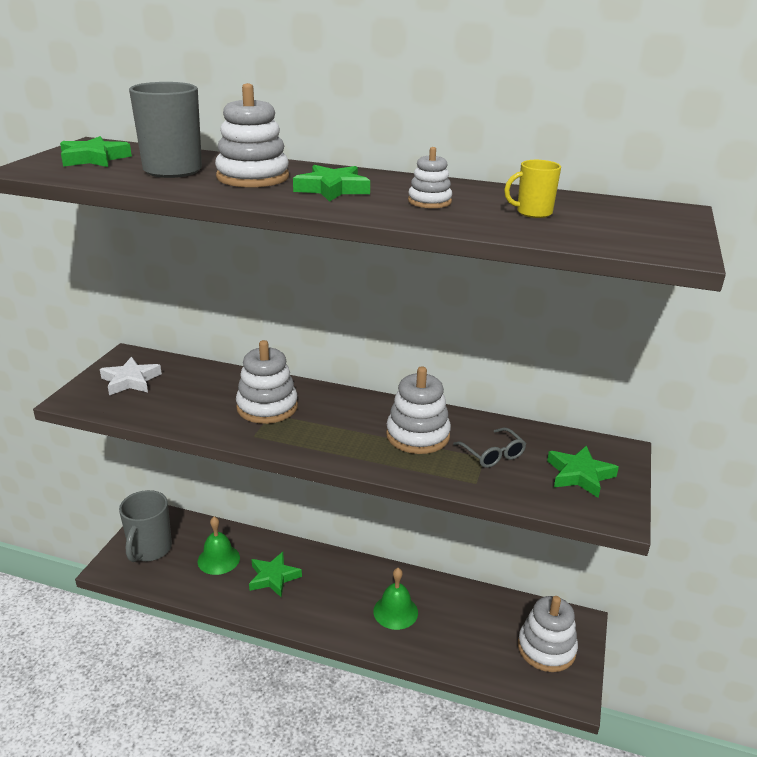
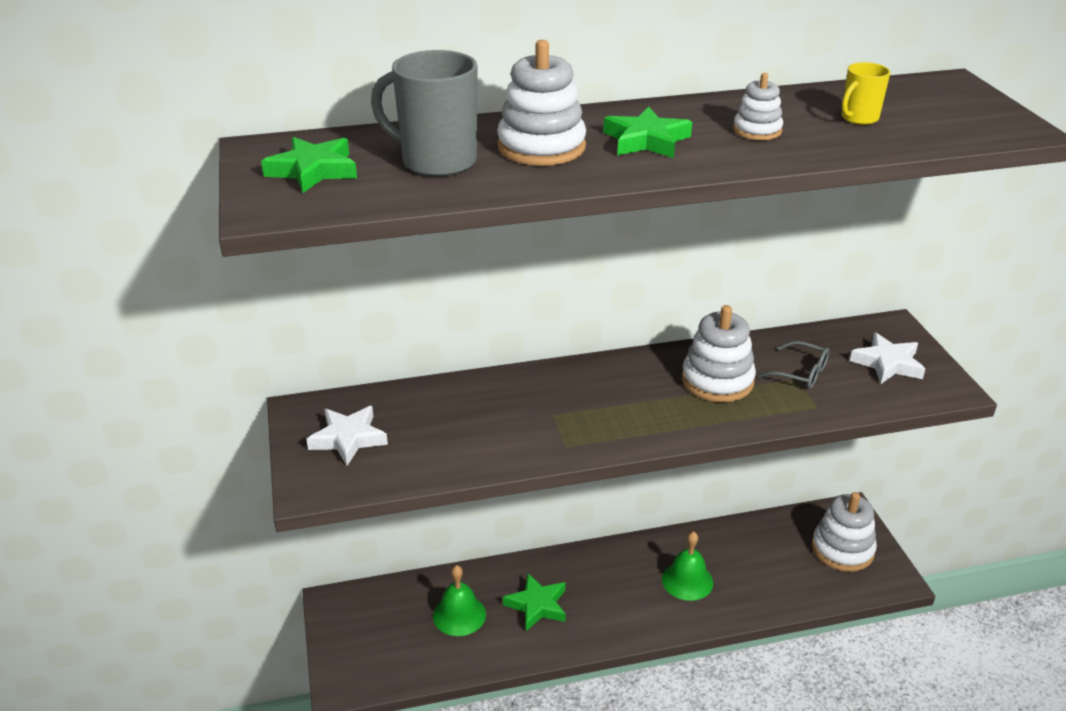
camera: 30 degrees left, 5 degrees up
grey mug [119,490,172,562] -> none
white stacking toy [236,340,298,424] -> none
green star [547,445,619,498] -> white star [850,332,925,384]

